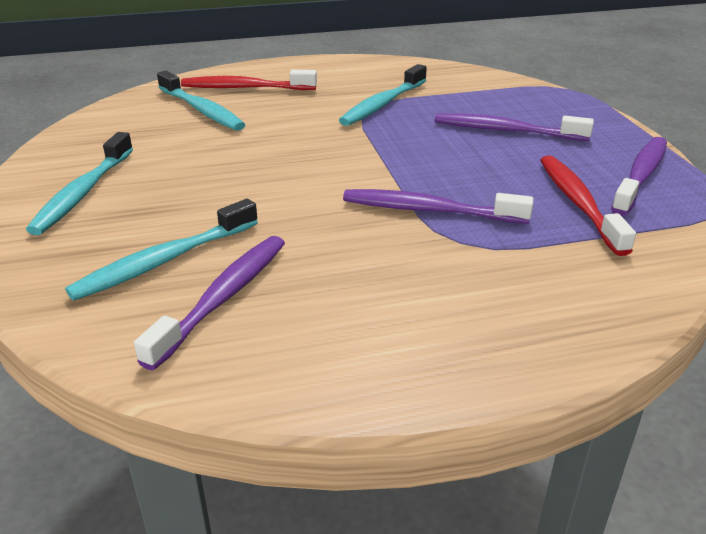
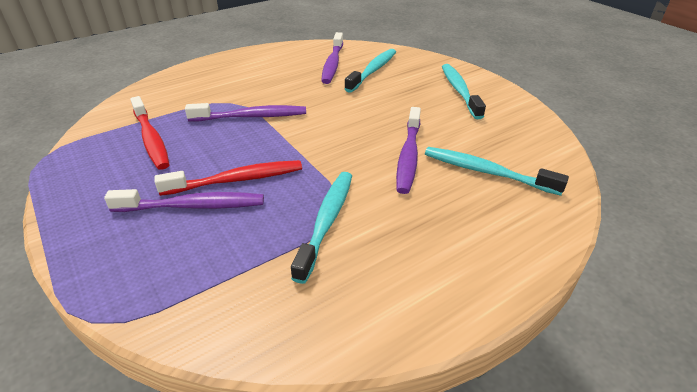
camera: 160 degrees right, 5 degrees up
red toothbrush [181,70,317,90] -> red toothbrush moved to [155,160,302,196]
purple toothbrush [611,137,667,216] -> purple toothbrush moved to [396,107,421,194]

